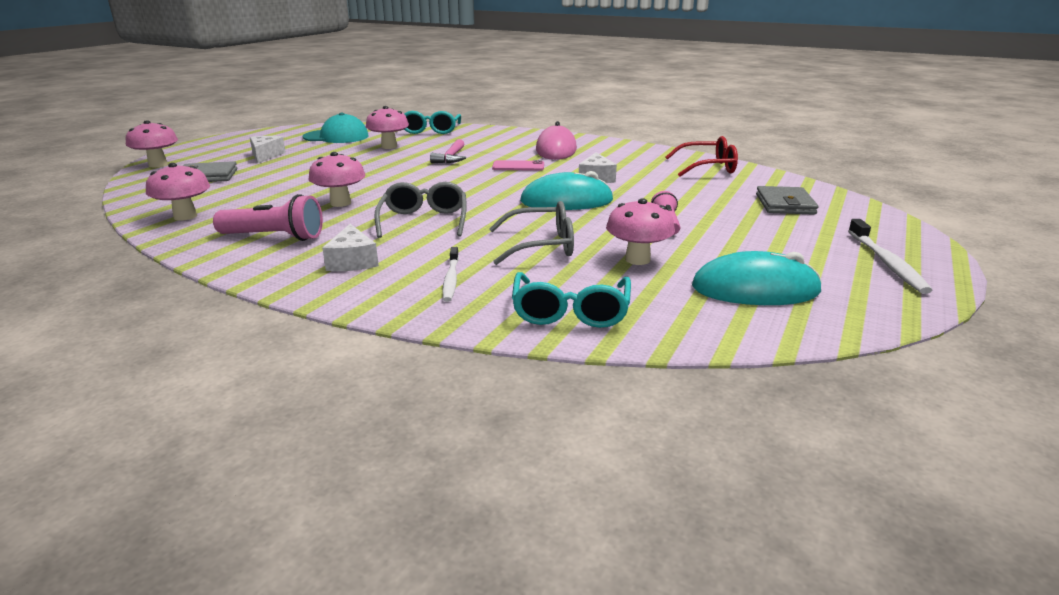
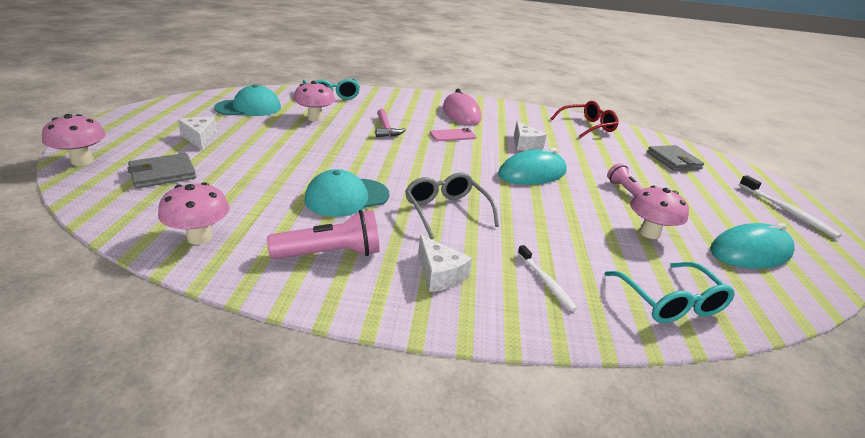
camera: 25 degrees left, 5 degrees up
pink mushroom [308,152,366,207] -> turquoise cap [304,169,389,217]
grey glasses [489,201,574,265] -> none

